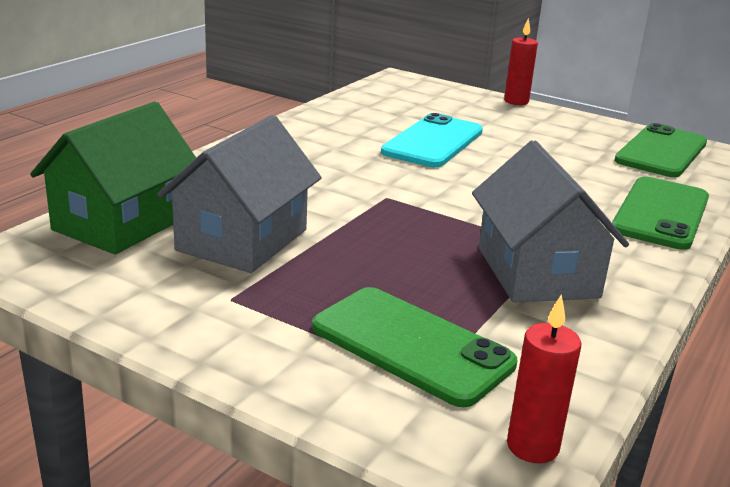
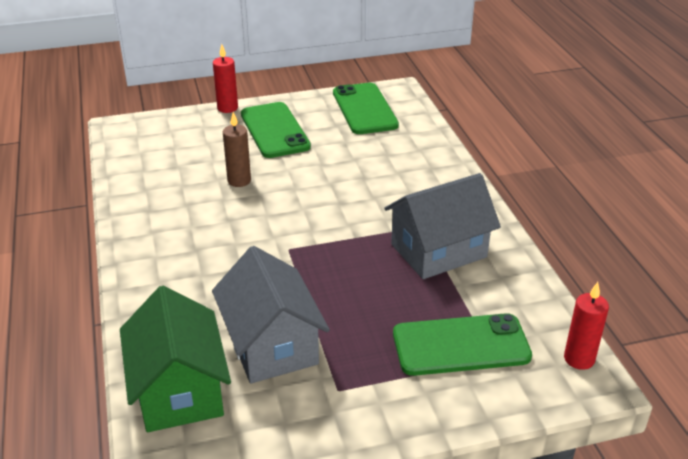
camera: 45 degrees left, 10 degrees up
turquoise phone [381,113,483,168] -> brown candle [223,112,251,187]
grey house [472,140,629,303] -> grey house turned 60 degrees counterclockwise [384,173,501,279]
green phone [612,177,709,250] -> green phone moved to [241,102,311,158]

